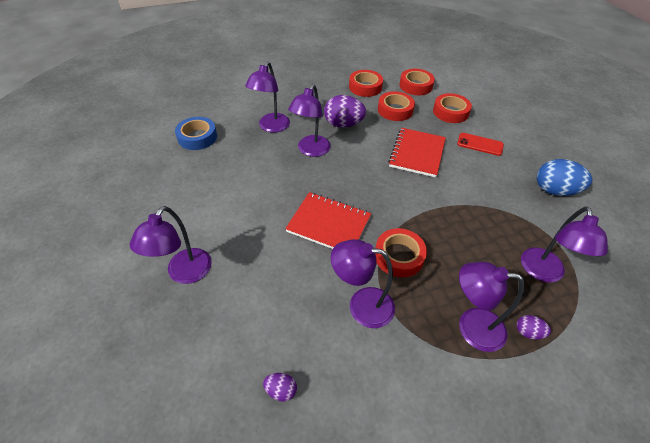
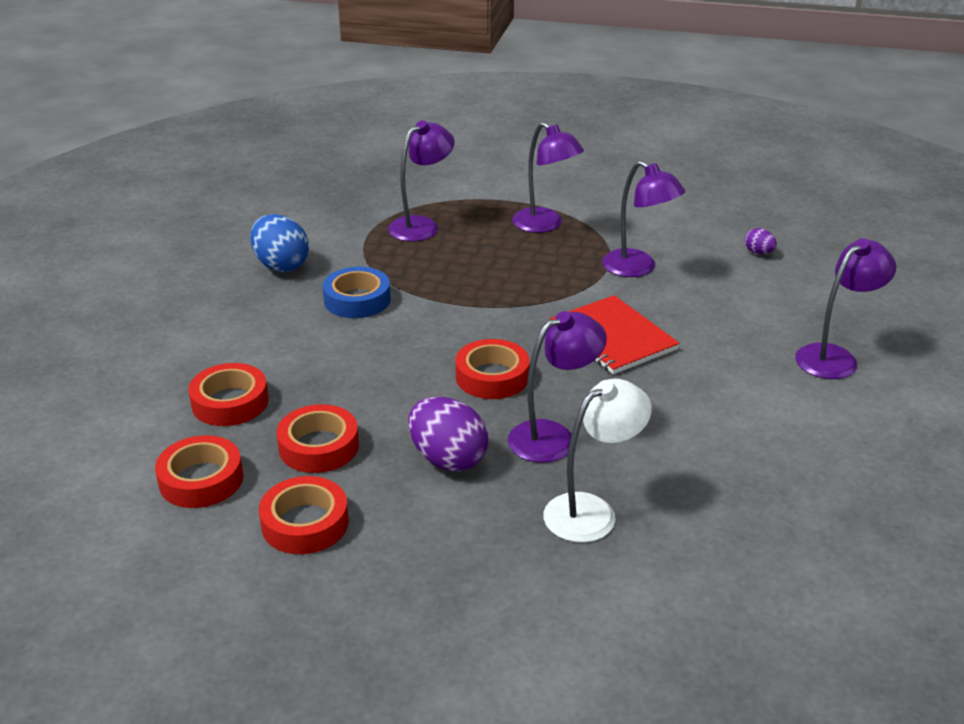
camera: 145 degrees left, 15 degrees down
blue tape [175,117,217,150] -> blue tape moved to [323,267,391,318]
purple lamp [245,61,290,132] -> white lamp [543,379,652,543]
red tape [375,228,427,278] -> red tape moved to [455,339,530,399]
red notebook [388,128,446,177] -> none
red phone [457,133,504,156] -> none
purple egg [516,315,551,340] -> none

